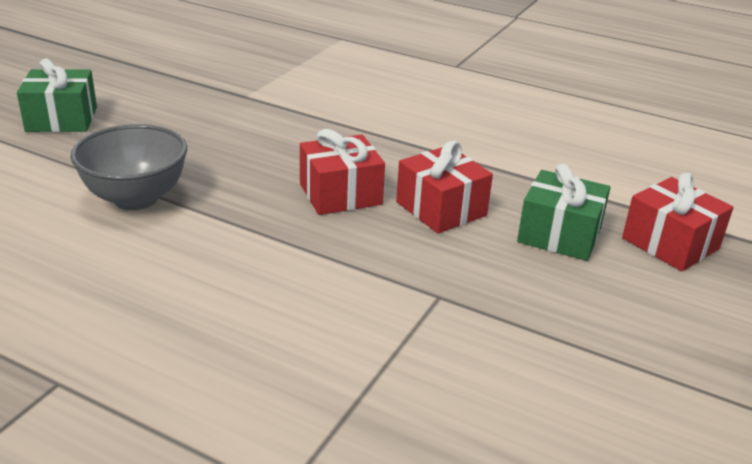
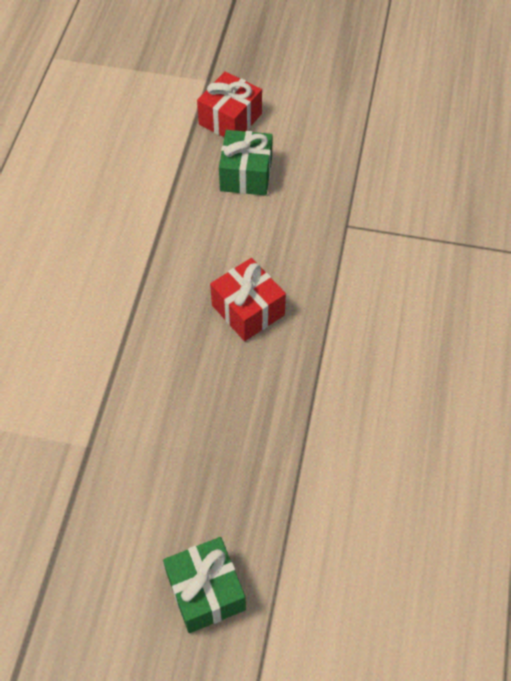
camera: 105 degrees left, 25 degrees up
grey bowl [70,124,187,210] -> none
red gift [396,140,493,234] -> none

